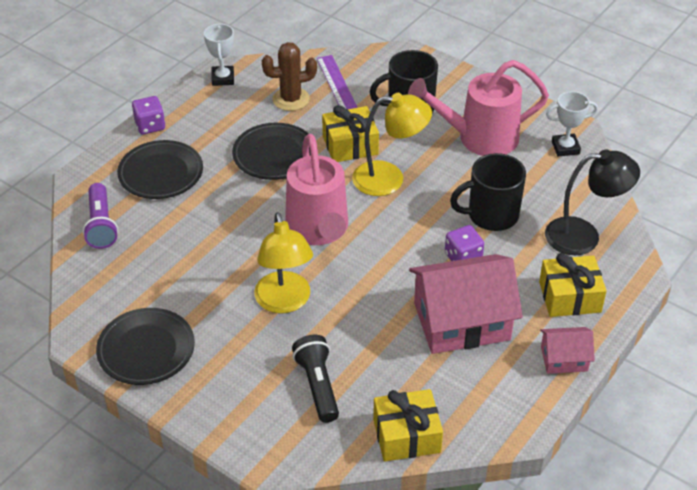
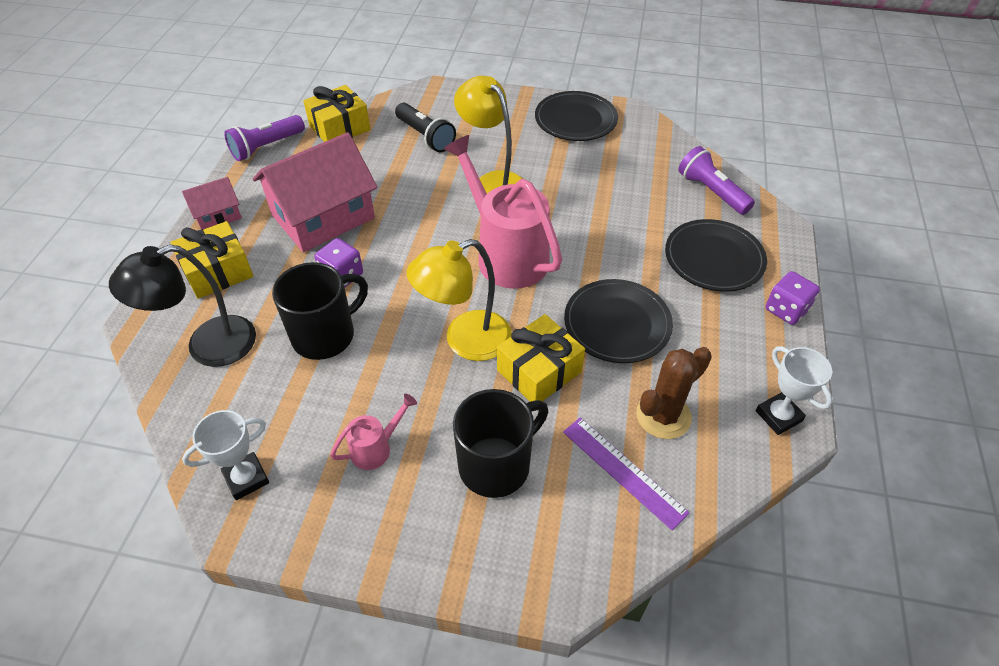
camera: 155 degrees right, 5 degrees up
pink watering can [408,60,549,156] -> pink watering can [330,393,417,470], size x0.45
none -> purple flashlight [224,115,305,161]

